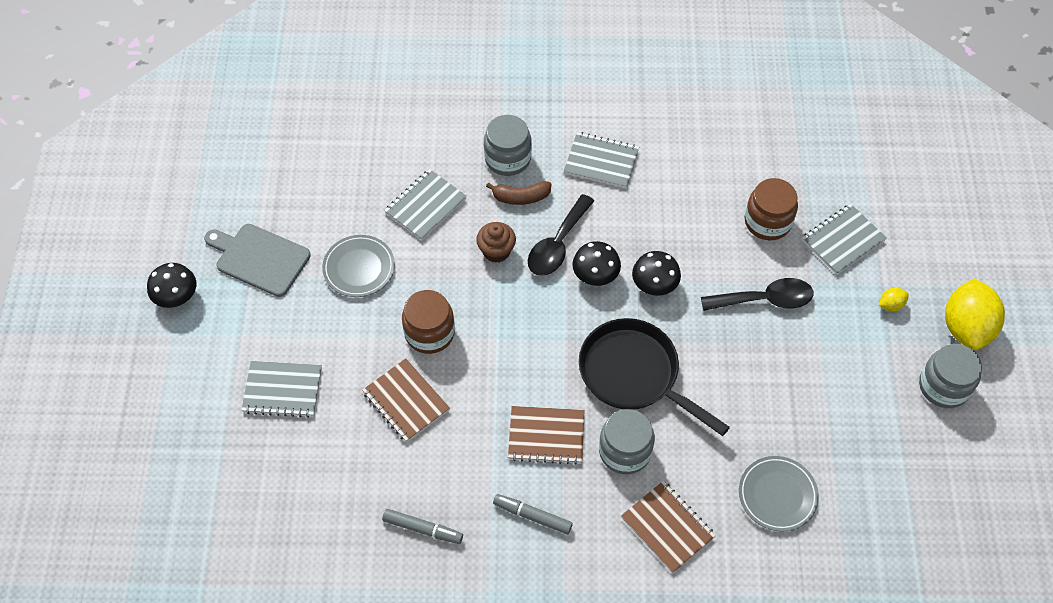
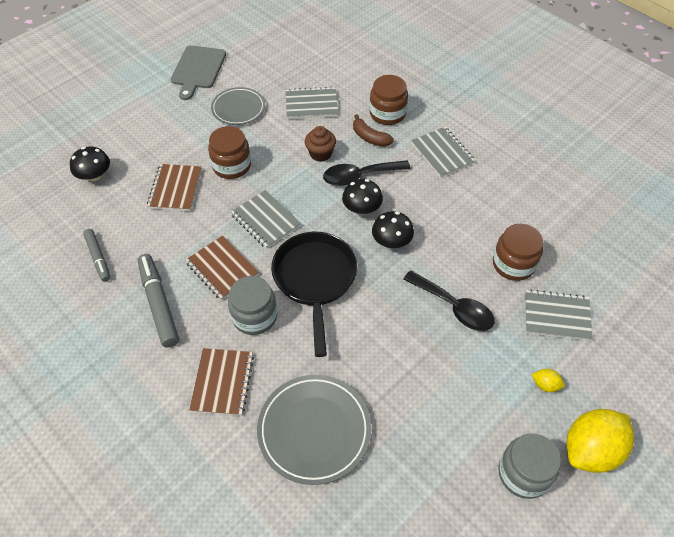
camera: 45 degrees right, 5 degrees down
black mushroom [147,263,196,308] -> black mushroom moved to [70,146,110,181]
grey cutting board [204,224,311,297] -> grey cutting board turned 150 degrees counterclockwise [171,45,226,100]
grey notebook [241,361,322,418] -> grey notebook moved to [231,190,301,249]
grey jar [484,115,532,176] -> brown jar [369,75,408,125]
grey marker [493,494,573,534] -> grey marker [138,254,179,347], size x1.58
grey plate [739,456,819,532] -> grey plate [257,375,371,485], size x1.52

